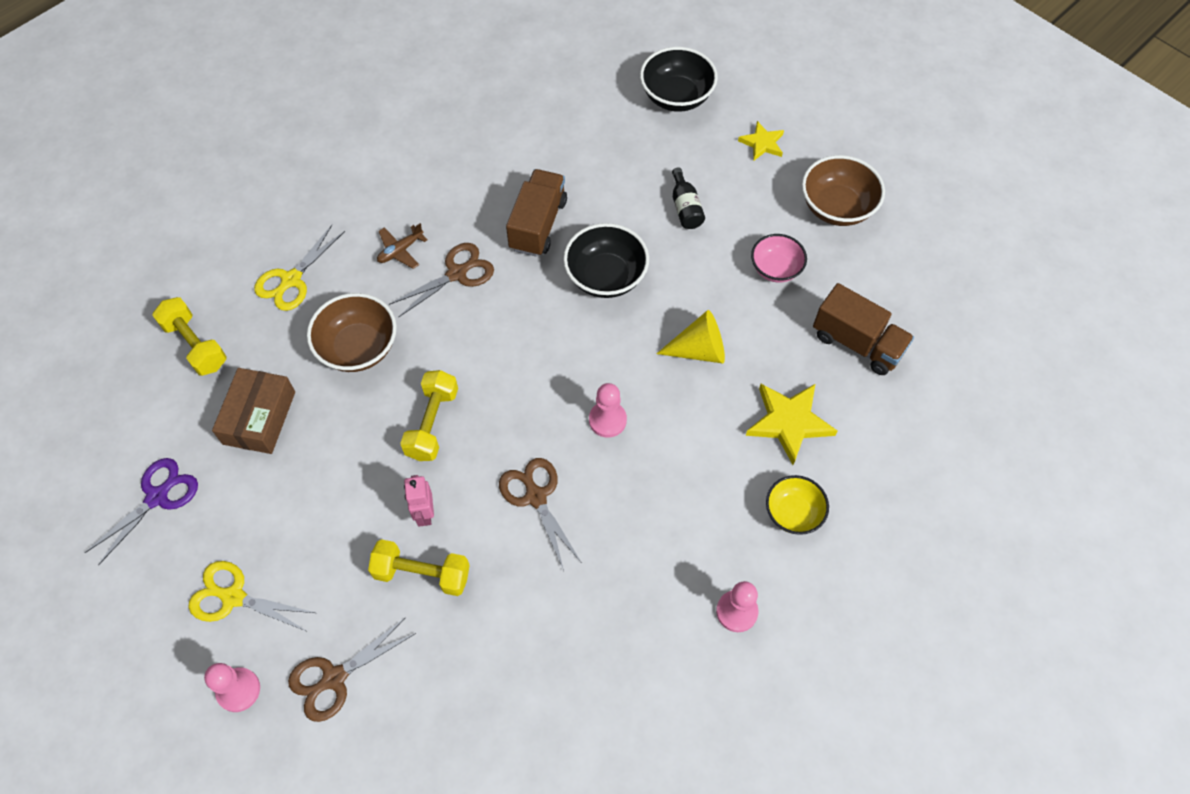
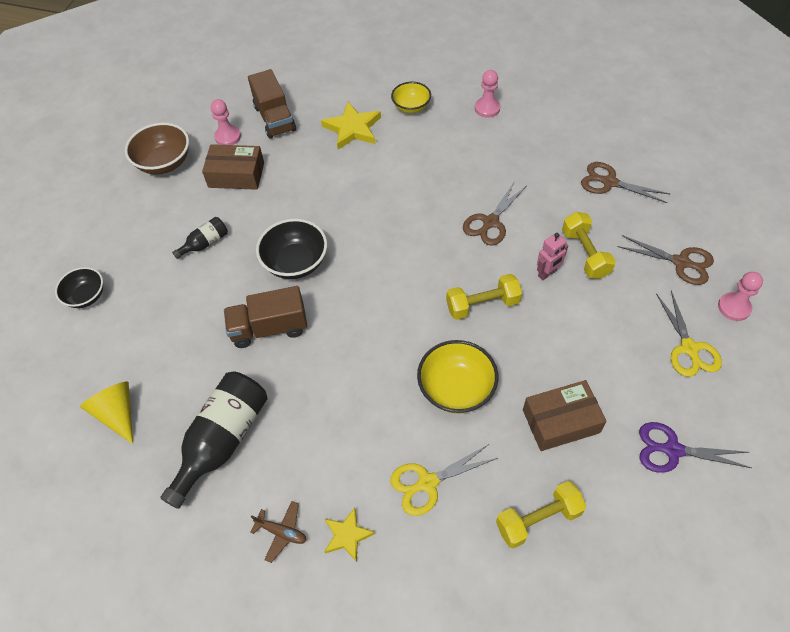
camera: 115 degrees left, 5 degrees down
yellow dumbbell [152,297,227,376] -> yellow dumbbell turned 45 degrees clockwise [496,481,586,548]
yellow scissors [254,225,345,311] -> yellow scissors turned 150 degrees clockwise [390,444,497,516]
brown bowl [307,293,397,372] -> yellow bowl [417,340,498,414]
brown plane [377,223,428,269] -> brown plane moved to [250,501,306,563]
brown scissors [389,243,494,317] -> brown scissors moved to [581,162,670,203]
pink pawn [589,383,627,438] -> pink pawn moved to [211,99,241,145]
black bowl [640,47,718,112] -> black bowl [55,267,103,308], size x0.66
yellow cone [656,310,725,363] -> yellow cone moved to [80,382,133,444]
yellow star [738,121,784,161] -> yellow star moved to [325,508,375,562]
pink bowl [751,234,807,282] -> brown box [202,144,264,190]
brown truck [813,283,914,375] -> brown truck turned 150 degrees clockwise [248,69,296,139]
none -> black bottle [160,372,267,509]

